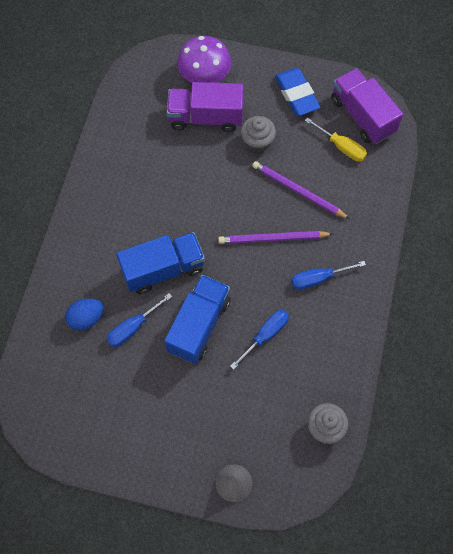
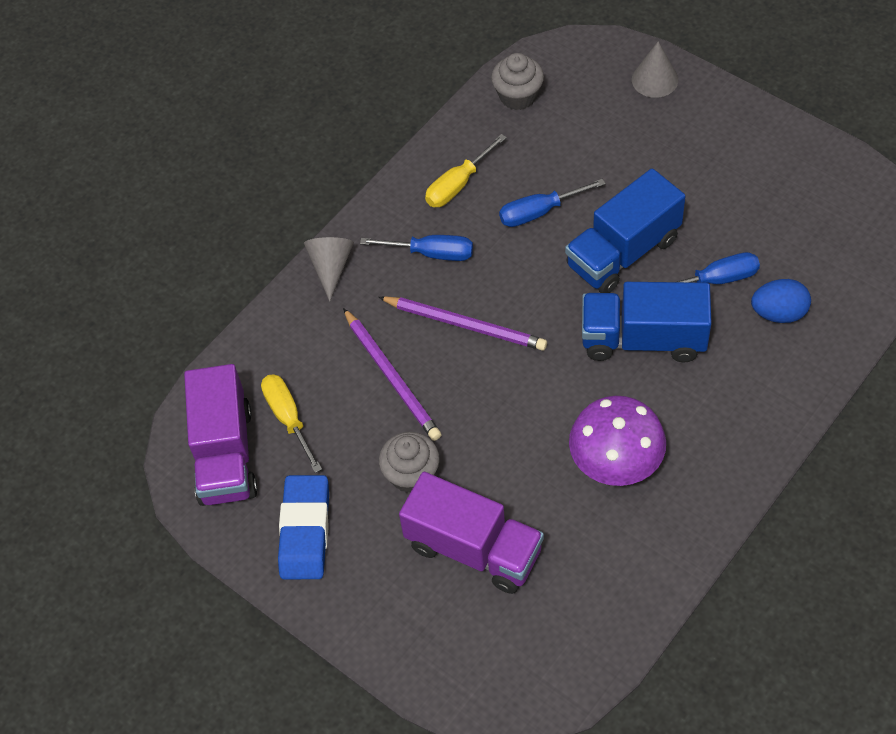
camera: 150 degrees left, 10 degrees down
purple mushroom [177,36,231,83] -> purple mushroom moved to [569,396,666,486]
none -> grey cone [304,237,354,301]
none -> yellow screwdriver [425,134,507,207]

